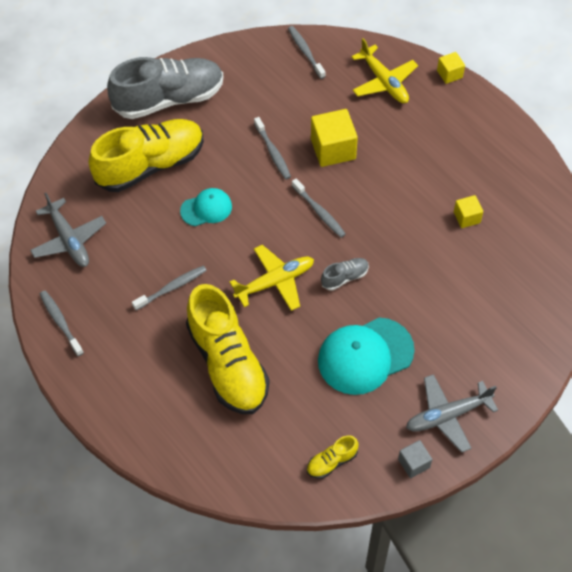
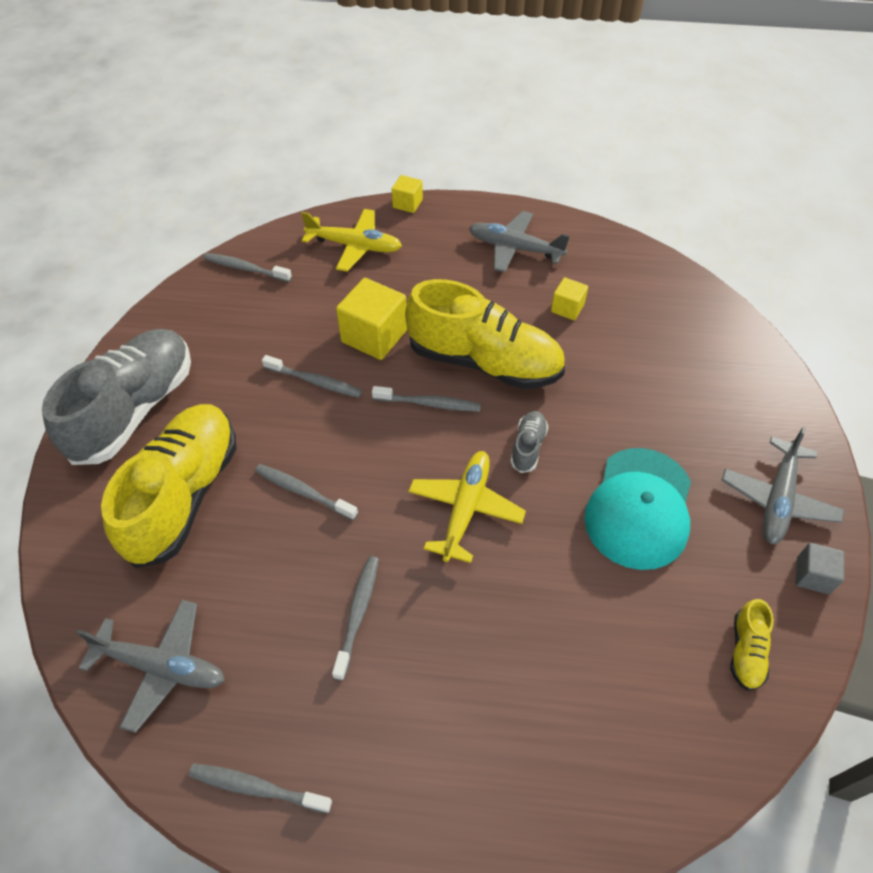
camera: 45 degrees left, 5 degrees down
turquoise cap [180,188,232,226] -> grey toothbrush [255,464,358,520]
yellow shoe [186,284,270,414] -> yellow shoe moved to [405,279,565,389]
none -> grey plane [469,211,570,272]

